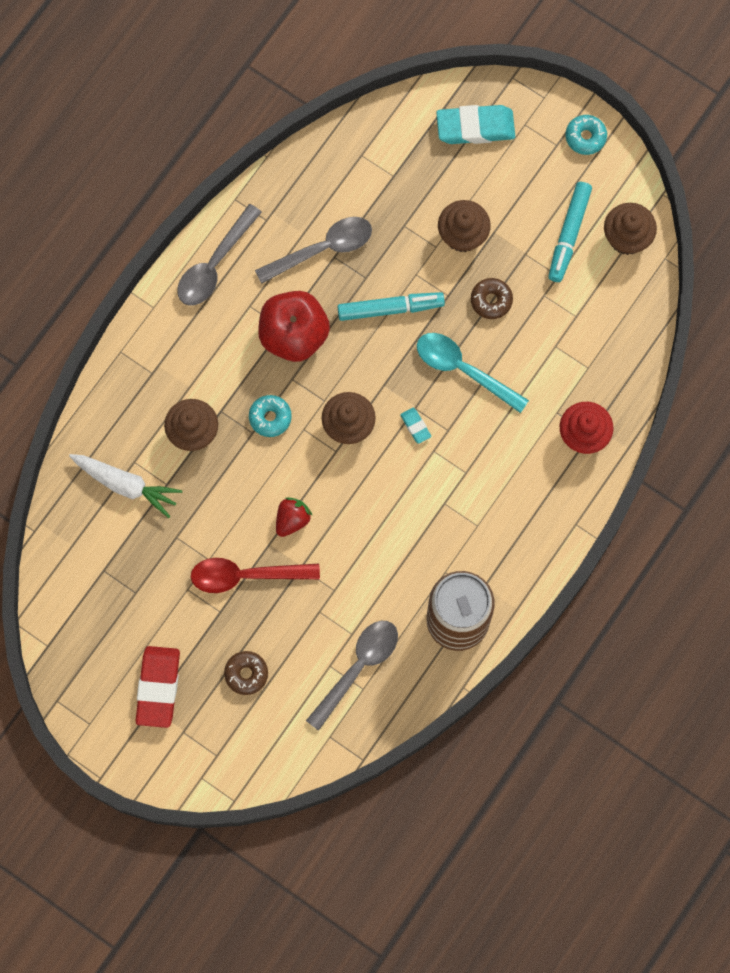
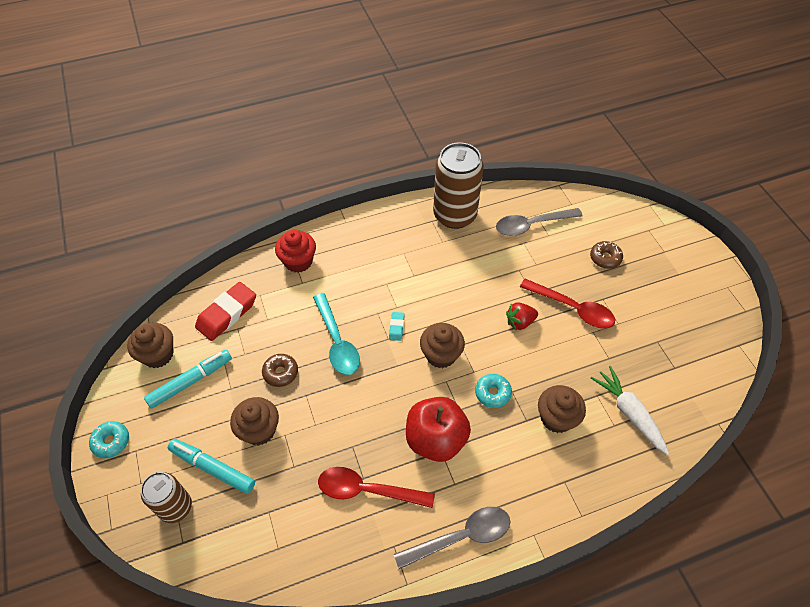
camera: 145 degrees left, 20 degrees down
red eraser [136,646,180,728] -> red eraser moved to [195,282,256,341]
grey spoon [255,217,372,284] -> red spoon [318,467,435,508]
turquoise marker [338,292,445,321] -> turquoise marker moved to [168,439,255,494]
turquoise eraser [436,105,515,144] -> brown can [141,472,192,523]

